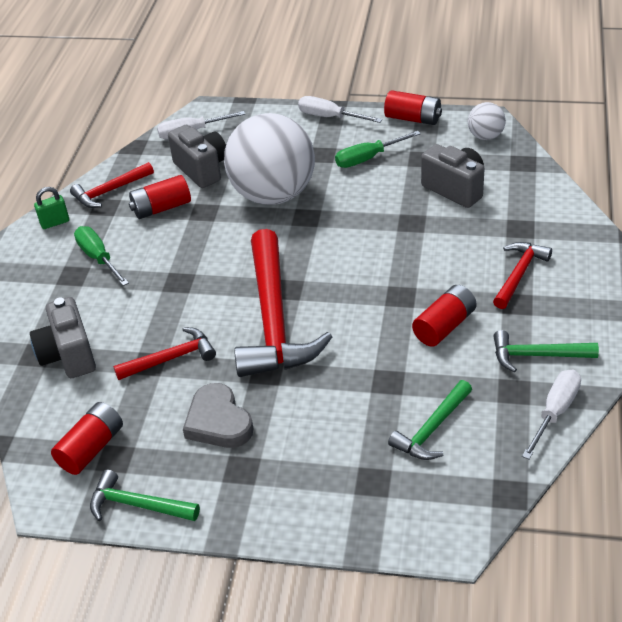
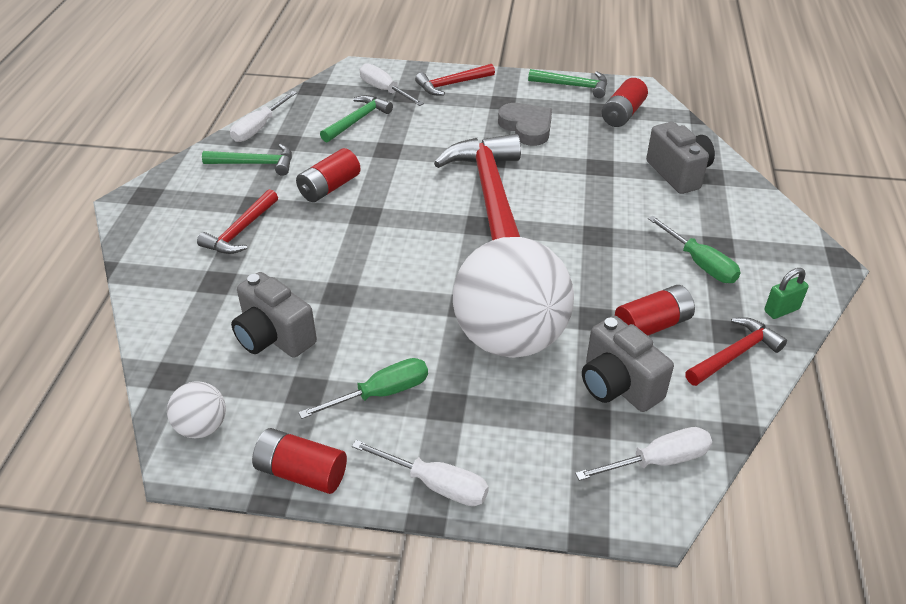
camera: 175 degrees right, 0 degrees up
red hammer [113,327,216,380] -> red hammer moved to [415,64,495,95]
none -> white screwdriver [360,63,424,106]

